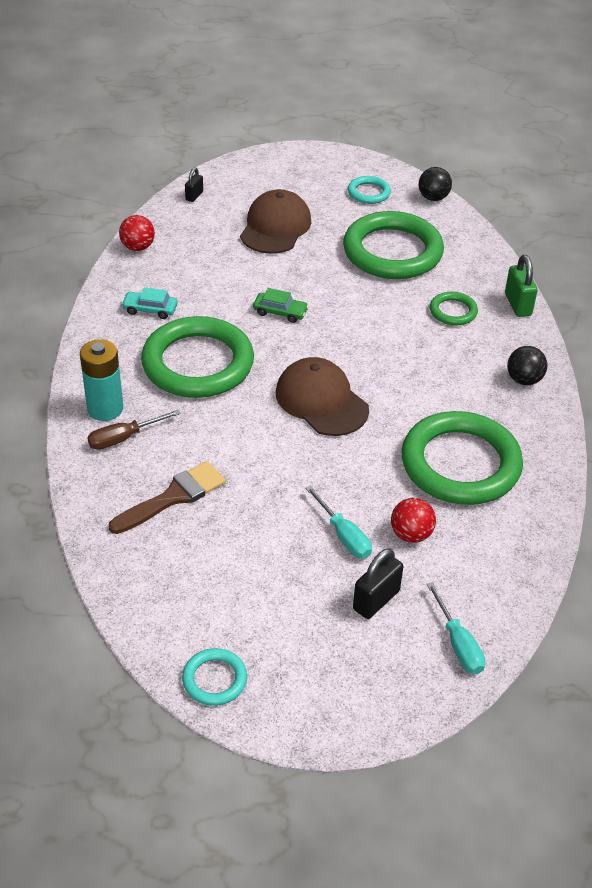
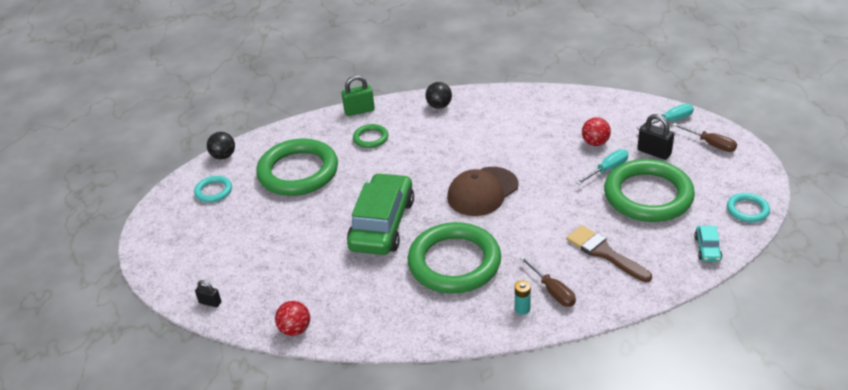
camera: 90 degrees left, 5 degrees down
turquoise battery [80,339,123,421] -> turquoise battery [515,281,531,315], size x0.51
turquoise car [121,287,178,319] -> turquoise car moved to [694,226,722,262]
brown cap [240,189,312,254] -> none
green car [253,288,309,323] -> green car [347,173,414,255], size x2.40
green ring [401,411,523,505] -> green ring moved to [604,159,695,222]
none -> brown screwdriver [673,123,737,152]

